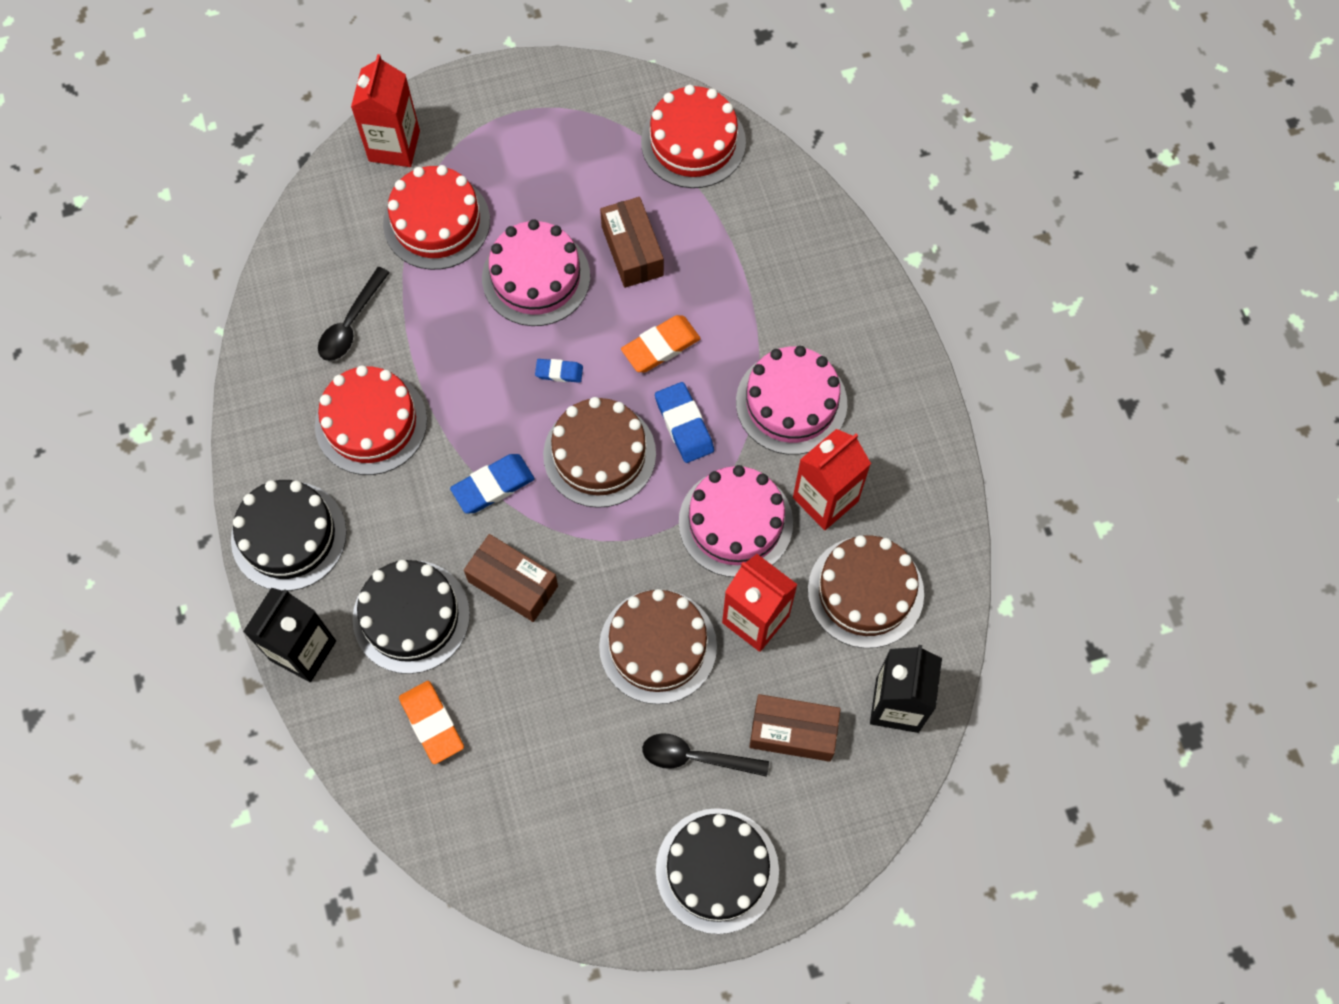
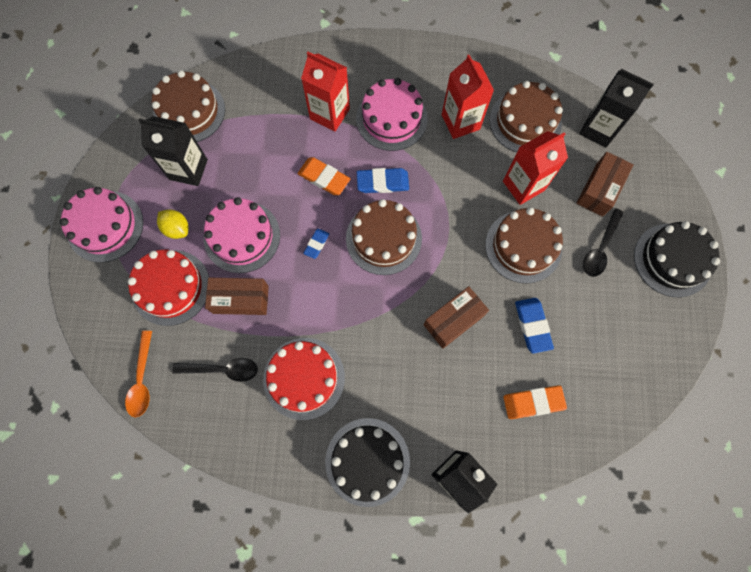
camera: 70 degrees left, 5 degrees up
black spoon [318,267,390,361] -> black spoon turned 45 degrees counterclockwise [172,358,258,382]
red carton [351,54,420,167] -> red carton moved to [301,52,350,131]
black cake [352,560,470,674] -> none
blue eraser [450,454,535,514] -> blue eraser moved to [515,298,554,354]
brown box [600,197,664,288] -> brown box moved to [205,278,269,315]
orange eraser [621,315,701,372] -> orange eraser turned 45 degrees counterclockwise [298,157,350,195]
red cake [641,85,746,188] -> brown cake [152,70,225,142]
pink cake [679,465,793,577] -> pink cake moved to [60,187,143,262]
none -> orange spoon [125,331,152,417]
none -> black carton [138,116,208,186]
none -> yellow lemon [157,209,188,239]

